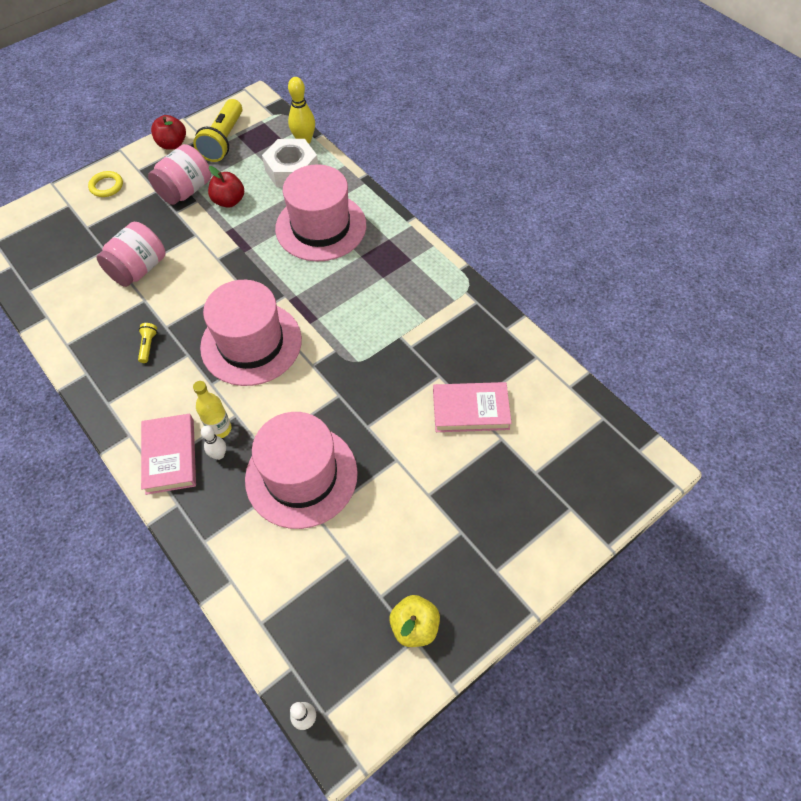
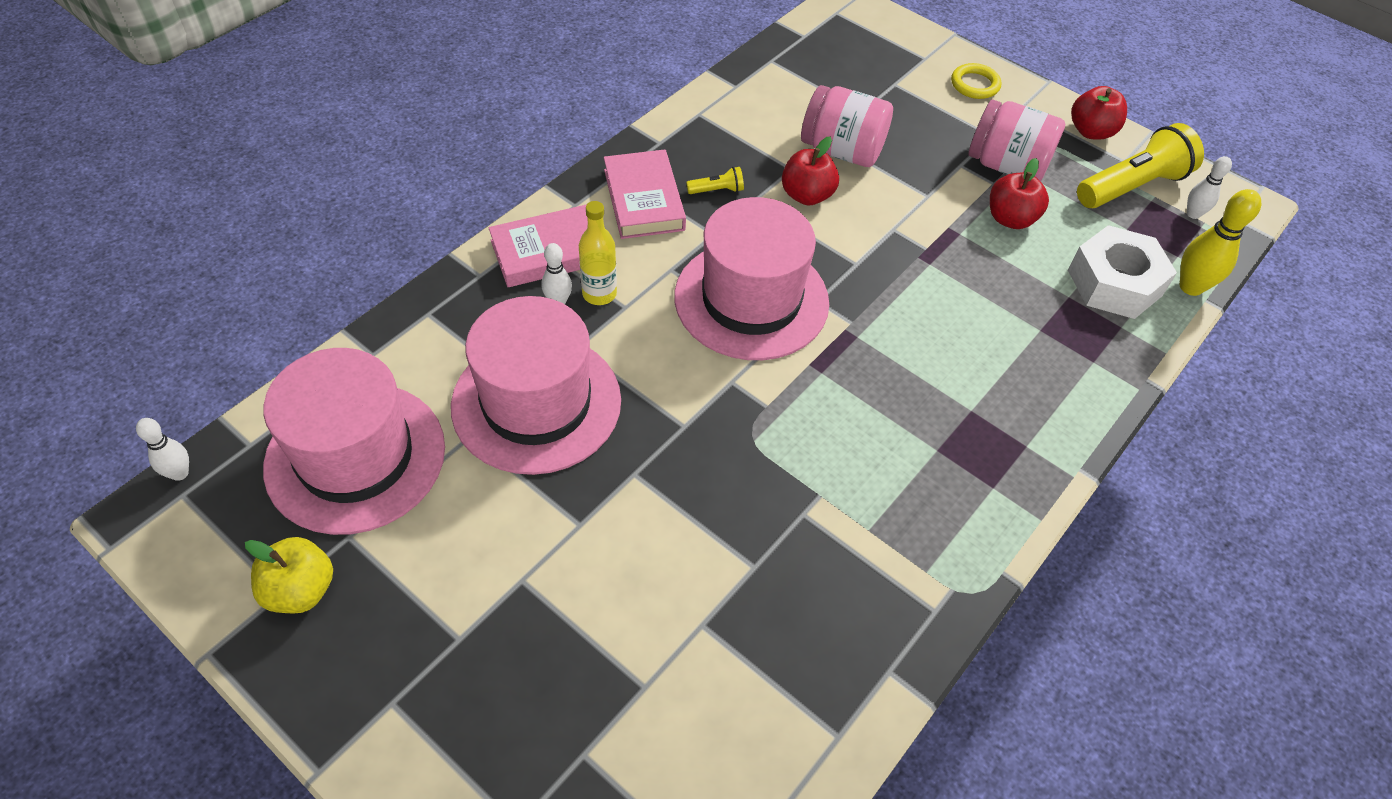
camera: 75 degrees right, 5 degrees down
yellow flashlight [193,99,242,162] -> yellow flashlight turned 150 degrees clockwise [1077,123,1204,208]
pink hat [275,164,366,262] -> pink hat moved to [263,348,445,535]
pink book [433,382,512,432] -> pink book moved to [604,149,686,239]
none -> red apple [782,136,839,206]
none -> white bowling pin [1187,156,1232,219]

